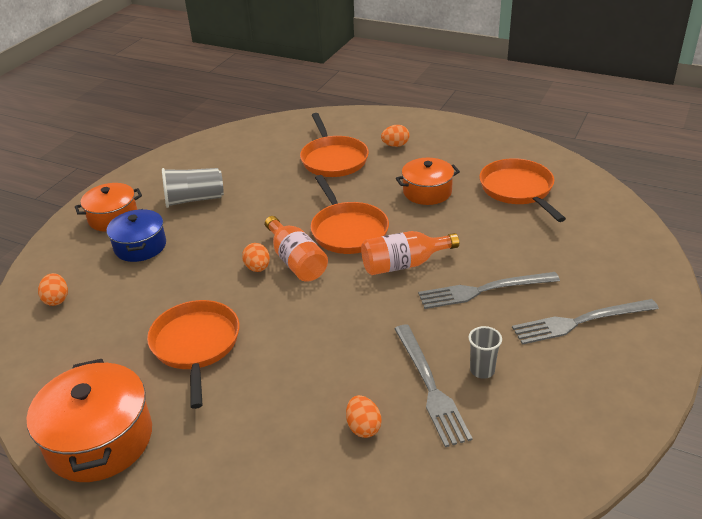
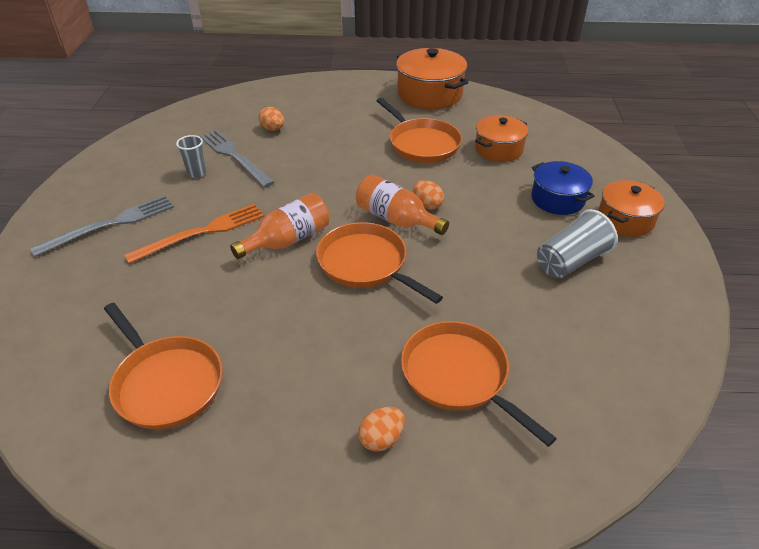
camera: 155 degrees right, 5 degrees up
orange egg [38,273,68,306] -> none
orange pot [396,158,460,205] -> orange pot moved to [475,115,528,162]
grey fork [418,272,560,309] -> orange fork [124,204,264,264]

